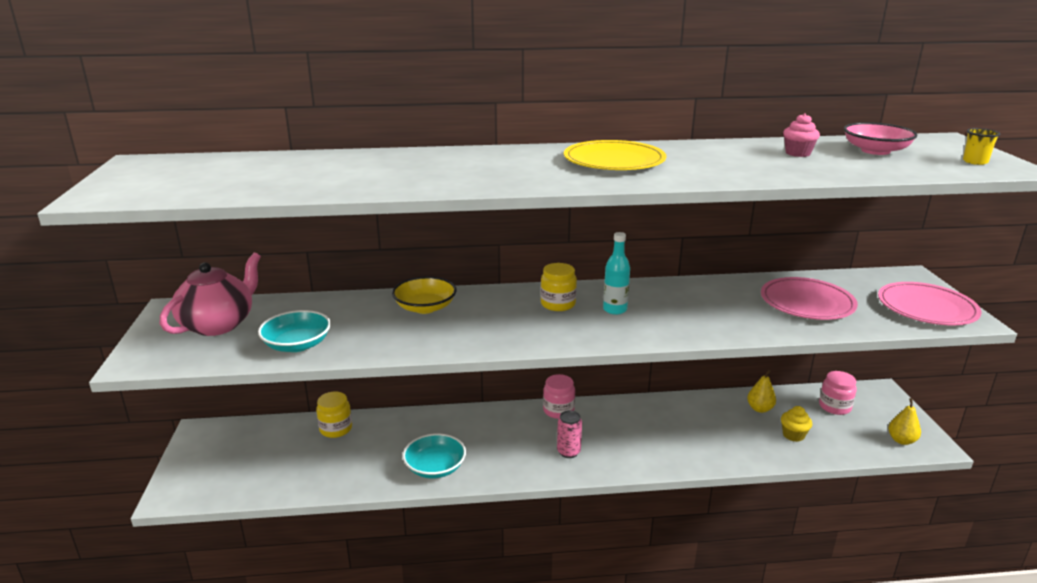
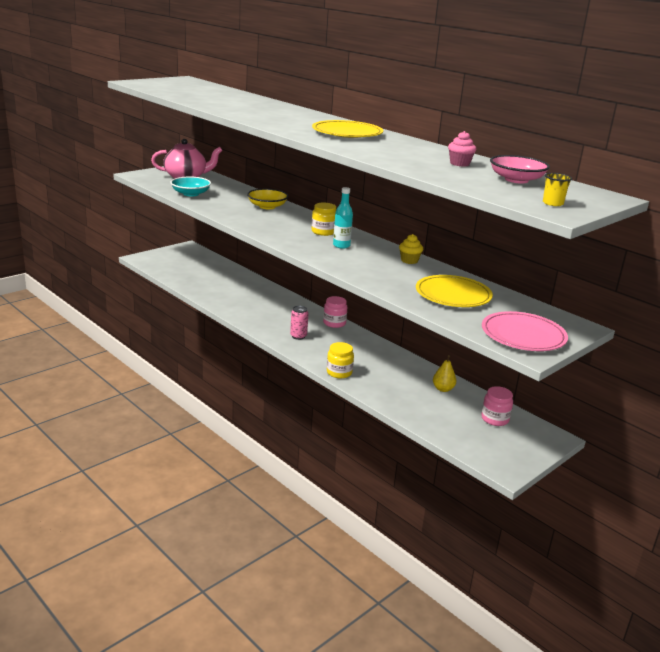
camera: 50 degrees right, 0 degrees up
yellow jar [316,391,352,438] -> yellow jar moved to [327,342,354,378]
turquoise bowl [403,433,466,479] -> none
pink plate [761,277,858,320] -> yellow plate [416,275,493,307]
yellow cupcake [781,406,812,442] -> yellow cupcake moved to [399,234,423,264]
yellow pear [888,398,921,445] -> none

